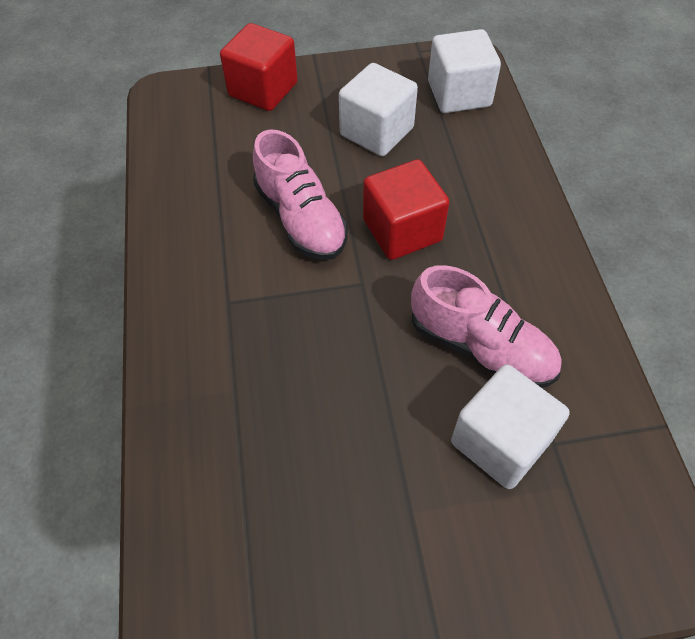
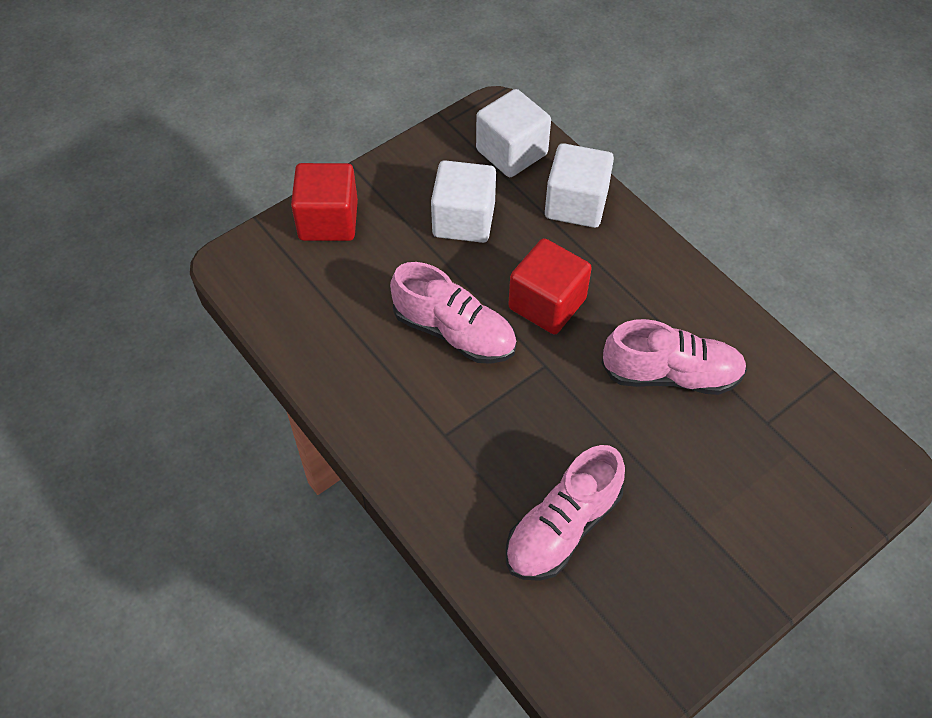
camera: 30 degrees left, 0 degrees up
white cube [451,364,570,489] -> white cube moved to [545,143,614,228]
none -> pink shoe [506,445,625,581]

